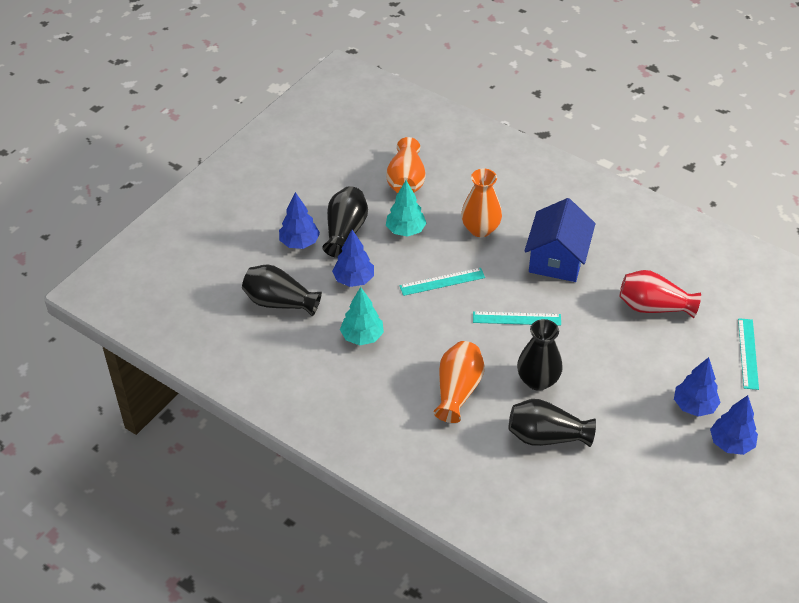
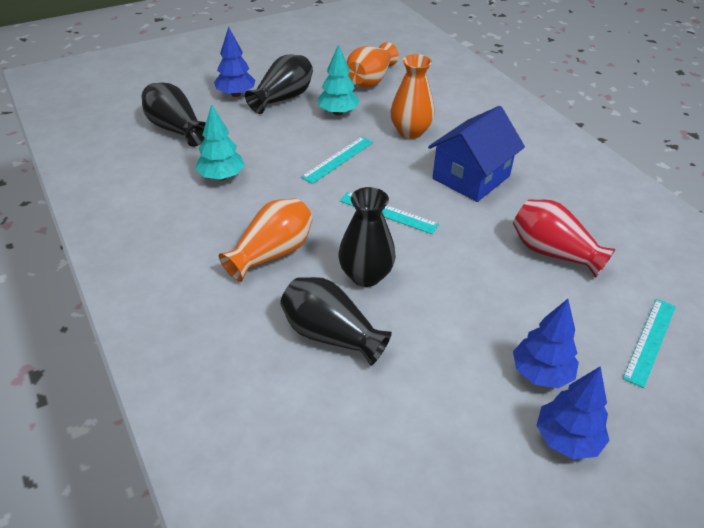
camera: 25 degrees right, 5 degrees down
blue tree [332,230,374,287] -> none
turquoise ruler [399,268,485,296] -> turquoise ruler turned 60 degrees counterclockwise [301,137,373,184]

